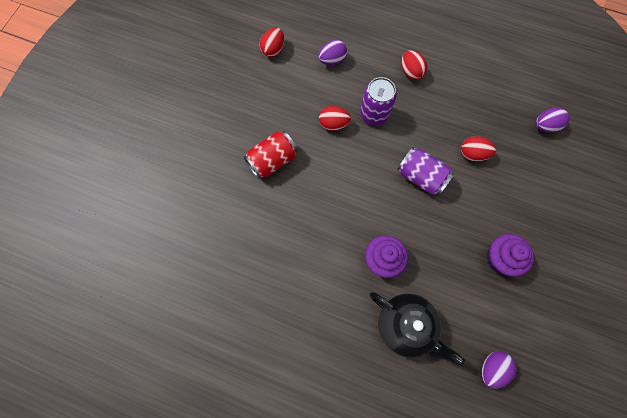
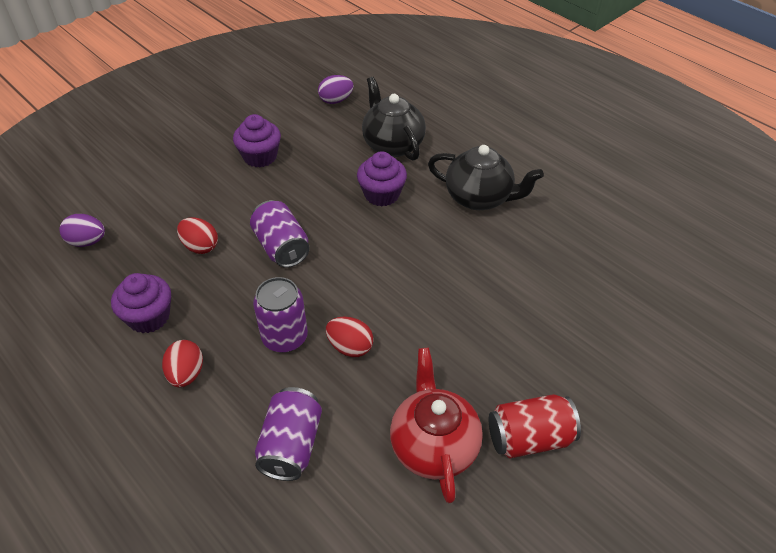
camera: 155 degrees left, 25 degrees down
red can [244,131,297,179] -> red can moved to [489,394,581,459]
red egg [260,28,284,57] -> none
purple egg [318,40,347,65] -> purple can [255,387,322,481]
none -> purple cupcake [111,273,171,333]
none -> red teapot [390,348,483,503]
none -> black teapot [428,145,544,210]

